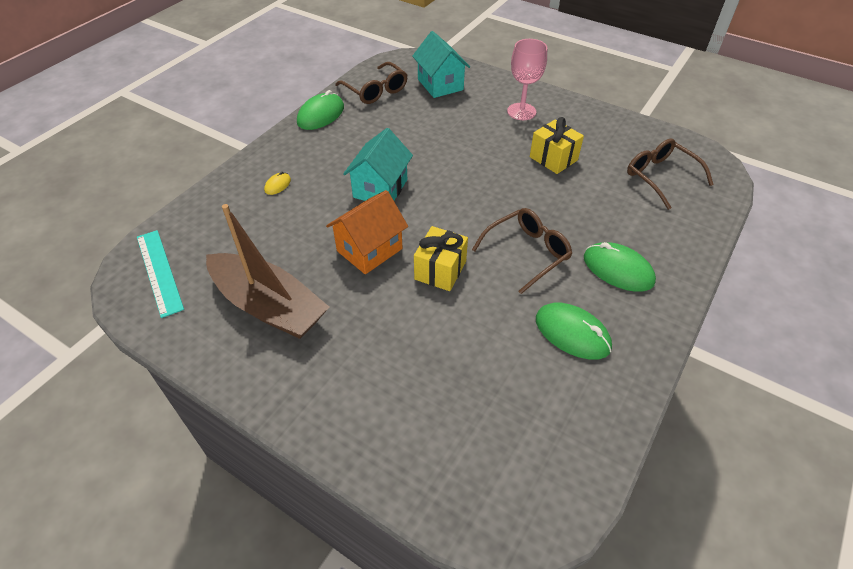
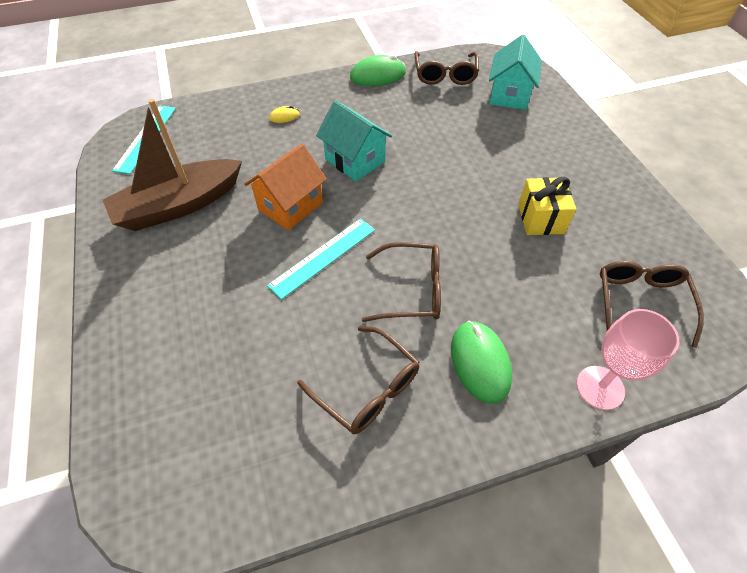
camera: 40 degrees right, 5 degrees up
brown boat [206,204,329,339] -> brown boat turned 75 degrees clockwise [103,99,242,231]
orange house [326,190,408,274] -> orange house turned 45 degrees counterclockwise [244,144,327,230]
turquoise house [343,128,413,201] -> turquoise house turned 75 degrees clockwise [316,100,392,182]
yellow gift [414,226,468,291] -> turquoise ruler [267,218,375,300]
pink goblet [507,39,547,120] -> pink goblet moved to [577,309,679,410]
green mouse [536,303,612,359] -> brown glasses [298,326,419,434]

